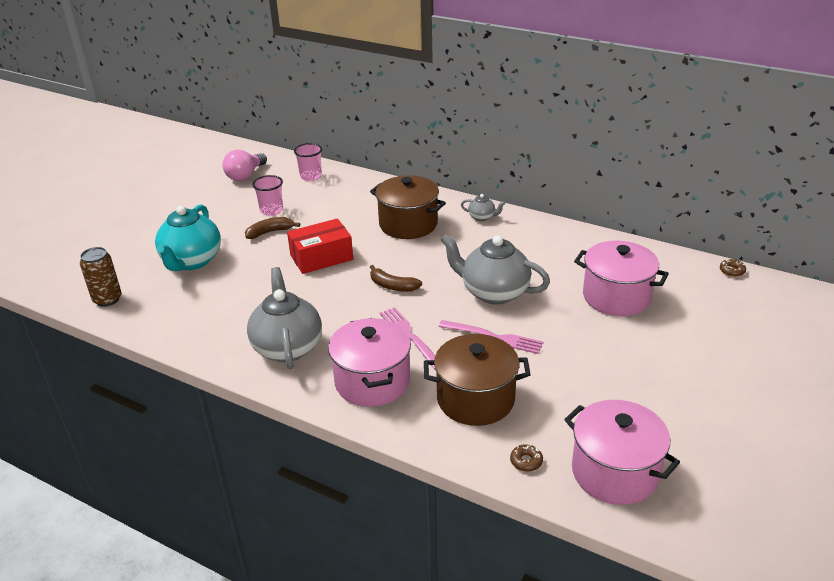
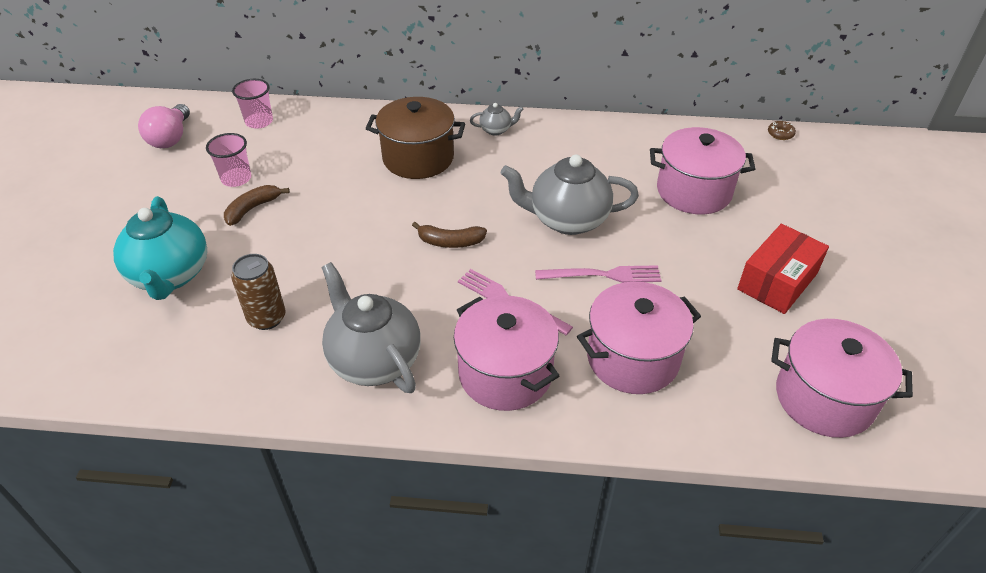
camera: 25 degrees left, 10 degrees up
brown can [80,247,121,307] -> brown can moved to [231,254,286,330]
red box [287,218,353,274] -> red box moved to [737,224,829,314]
brown pot [424,334,531,426] -> pink pot [577,282,701,394]
brown donut [510,444,543,472] -> none

